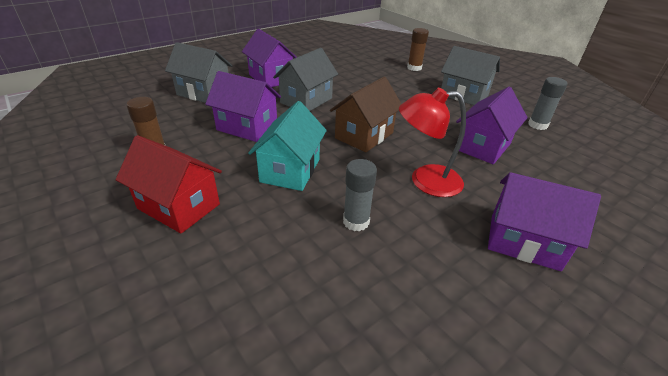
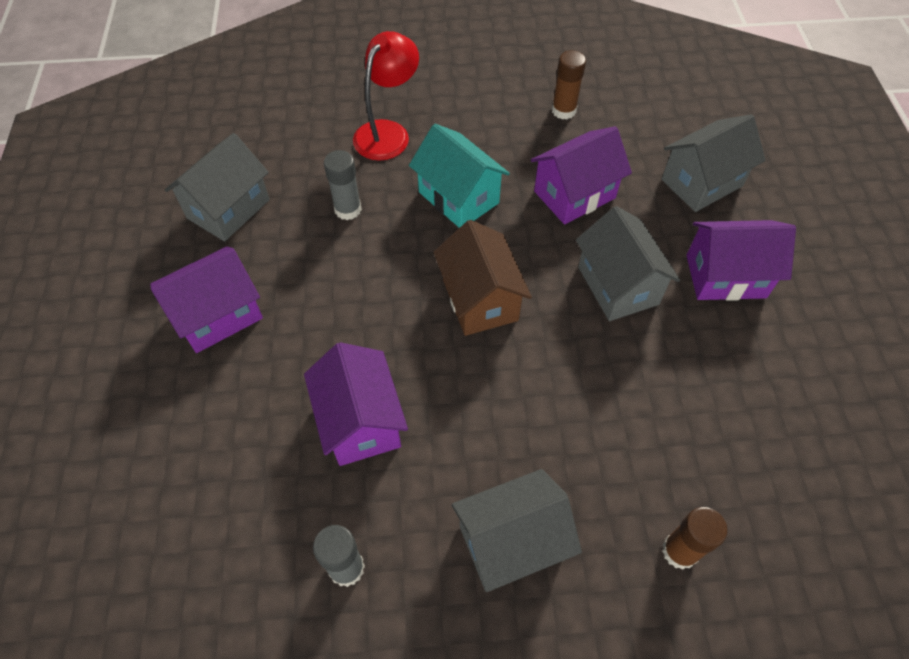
camera: 125 degrees right, 20 degrees up
red house [116,135,222,234] -> none
red lamp [399,88,466,197] -> red lamp moved to [353,31,419,161]
none -> grey house [165,133,270,242]

